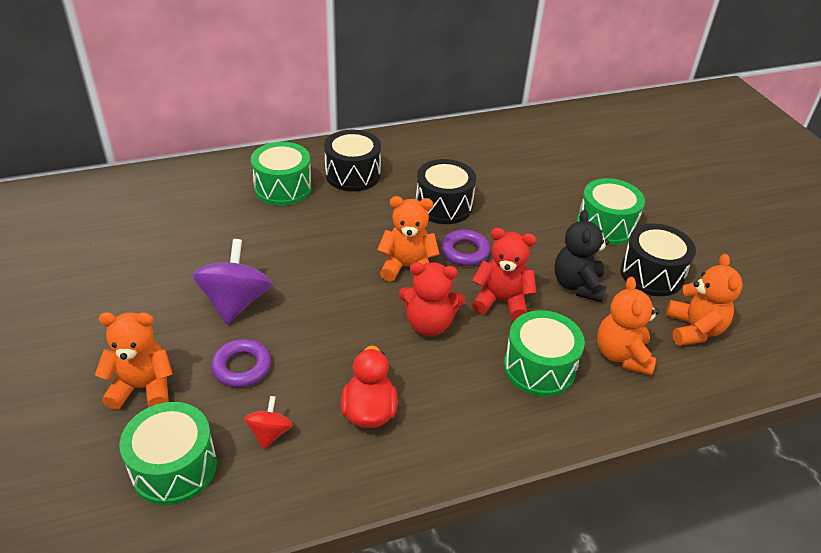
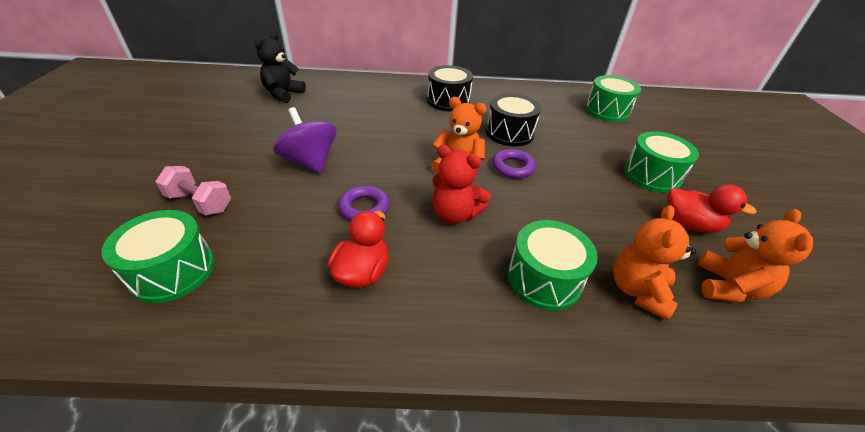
camera: 20 degrees right, 0 degrees up
orange teddy bear [95,312,173,410] -> pink dumbbell [155,166,231,215]
purple spinning top [192,239,272,324] -> purple spinning top turned 60 degrees counterclockwise [273,107,337,174]
purple ring [211,339,271,388] -> purple ring moved to [338,186,390,221]
red spinning top [244,396,293,449] -> none
green drum [251,142,312,206] -> green drum moved to [585,75,641,122]
red teddy bear [472,228,537,321] -> none
black teddy bear [554,210,609,302] -> black teddy bear moved to [255,32,306,103]
black drum [620,224,696,296] -> red duck [668,184,757,233]

